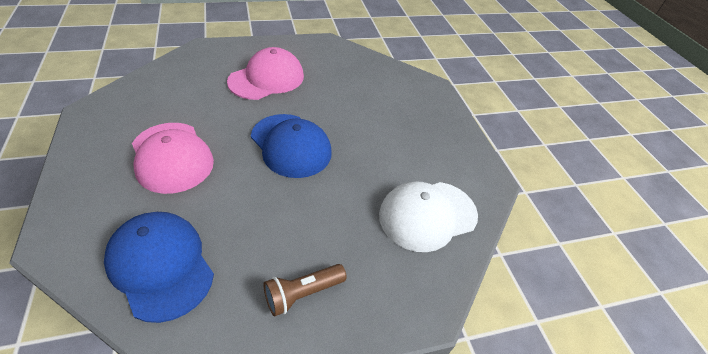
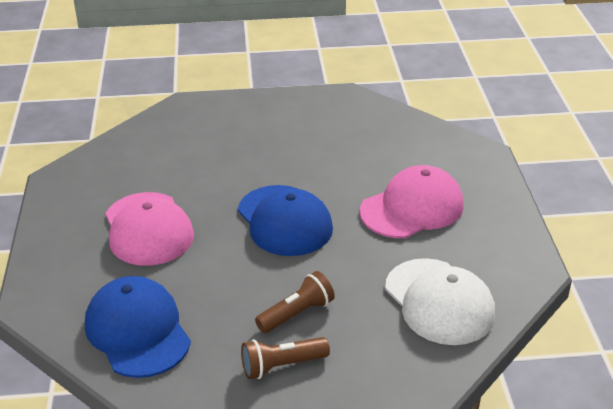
camera: 15 degrees right, 10 degrees down
pink cap [227,47,304,100] -> pink cap moved to [360,165,464,238]
white cap [379,182,478,252] -> white cap turned 105 degrees counterclockwise [385,258,495,345]
none -> brown flashlight [255,271,335,333]

